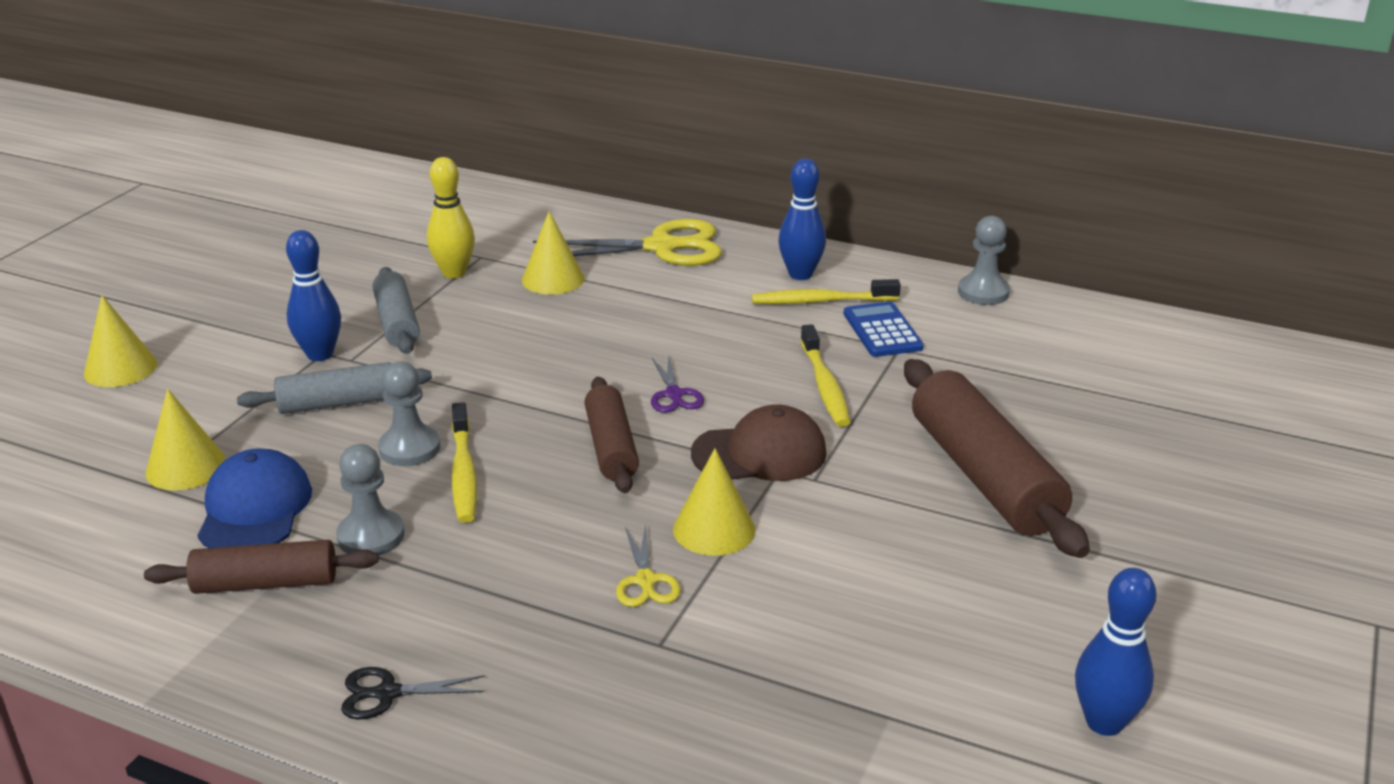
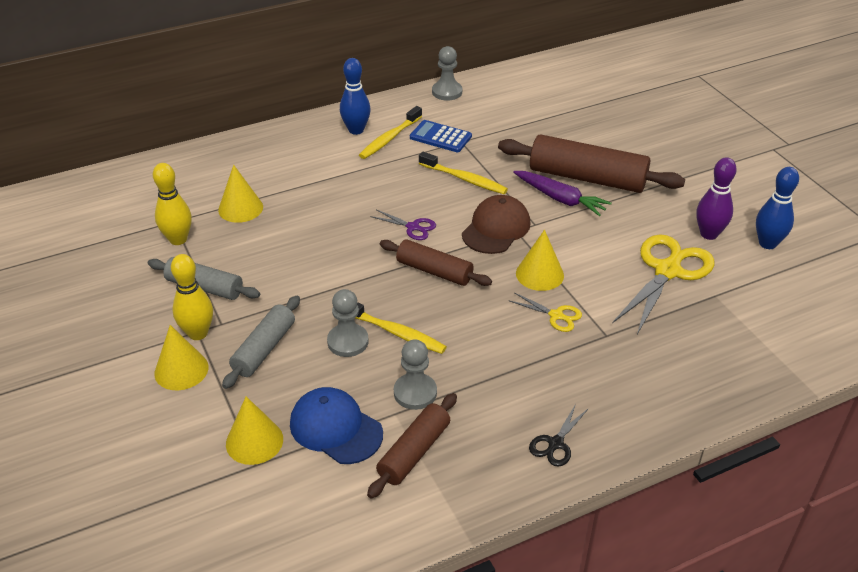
camera: 50 degrees left, 10 degrees up
yellow cone [84,295,157,387] -> yellow cone moved to [154,325,208,390]
blue bowling pin [286,230,341,361] -> yellow bowling pin [171,254,213,340]
yellow scissors [533,219,722,266] -> yellow scissors moved to [612,235,714,334]
none -> purple carrot [513,171,612,216]
none -> purple bowling pin [696,157,737,240]

